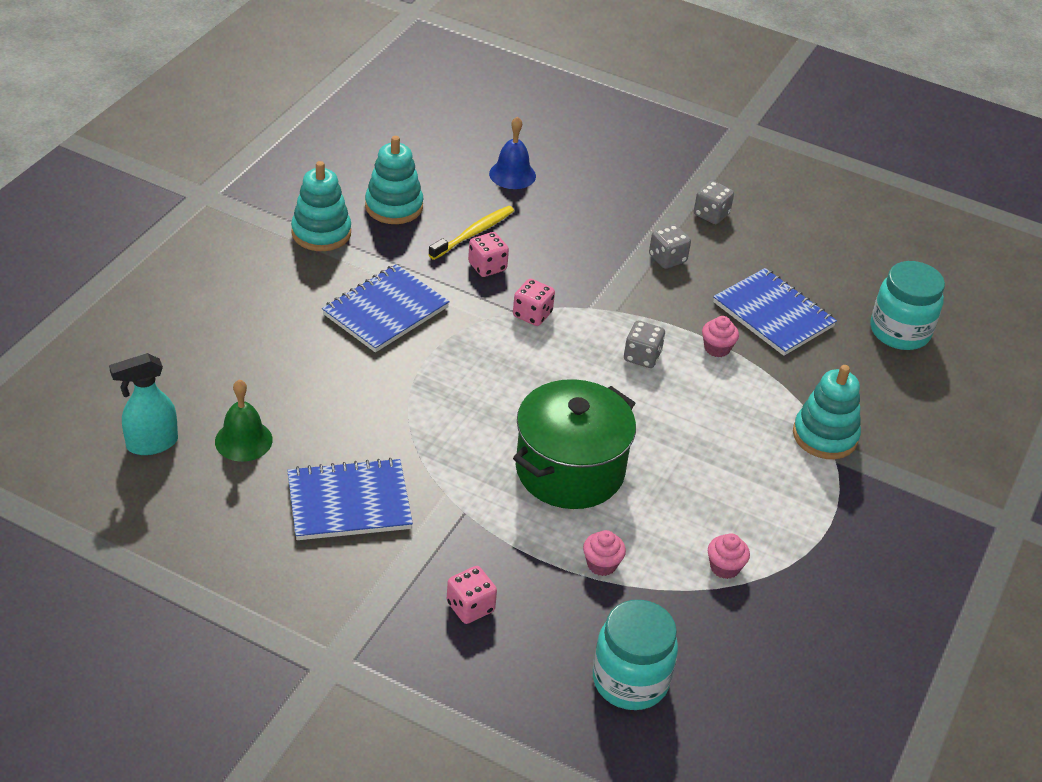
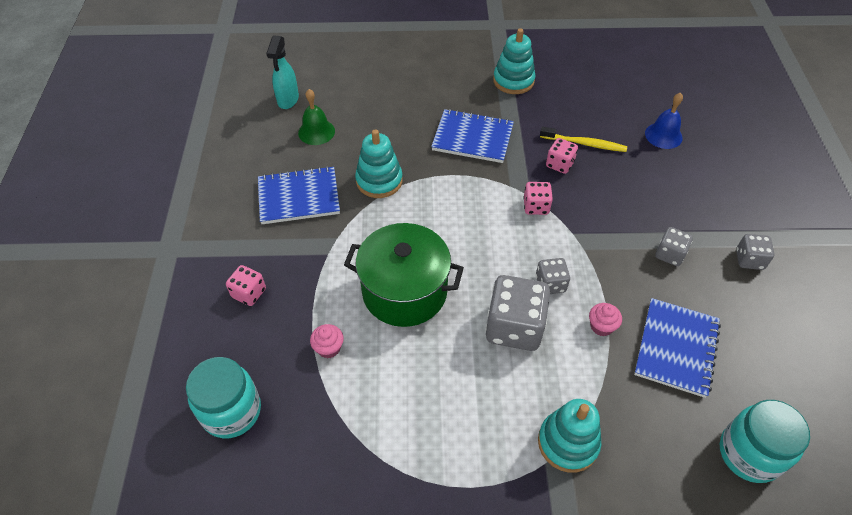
camera: 65 degrees right, 10 degrees up
turquoise spray bottle [109,353,178,455] -> turquoise spray bottle turned 120 degrees counterclockwise [266,35,299,109]
blue notebook [287,458,413,540] -> blue notebook turned 60 degrees counterclockwise [258,166,340,224]
turquoise stacking toy [365,136,423,224] -> turquoise stacking toy moved to [355,129,403,198]
pink cupcake [708,533,750,579] -> none
none -> grey dice [485,275,550,351]

